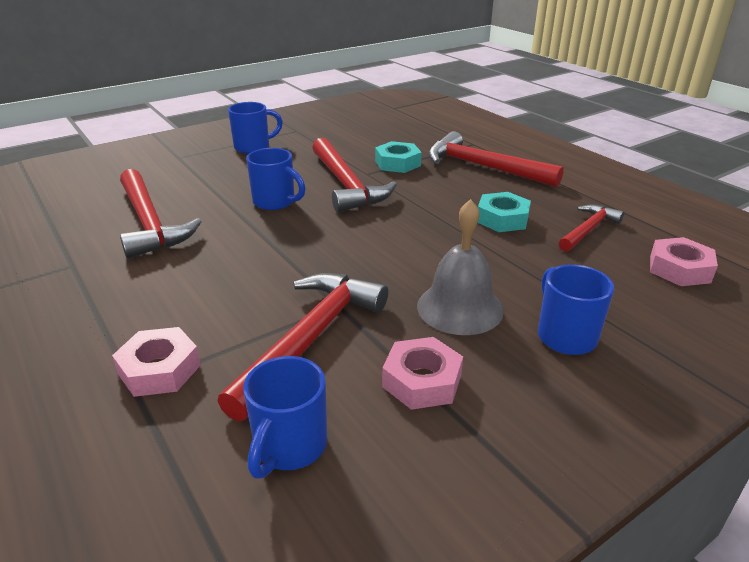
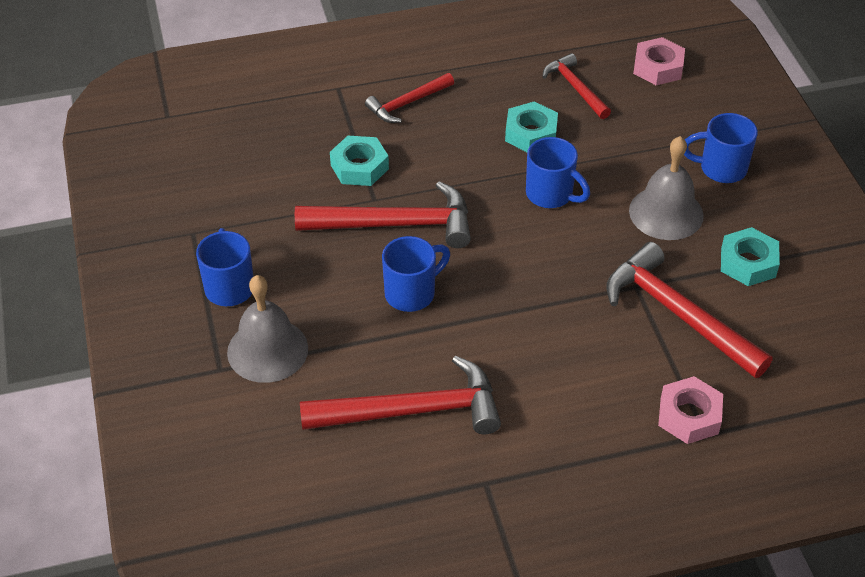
camera: 70 degrees left, 15 degrees up
blue mug [243,356,327,479] -> blue mug moved to [526,137,590,208]
pink nut [382,337,463,410] -> turquoise nut [721,227,780,286]
red hammer [428,131,564,187] -> red hammer [365,73,454,123], size x0.58
none -> grey bell [227,275,308,383]

